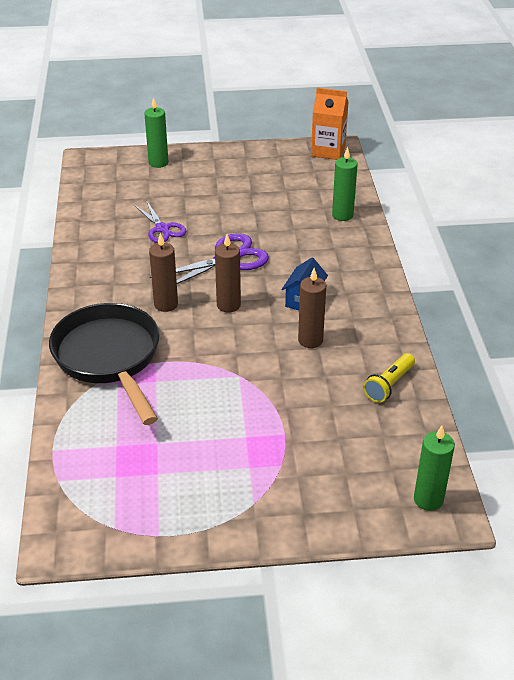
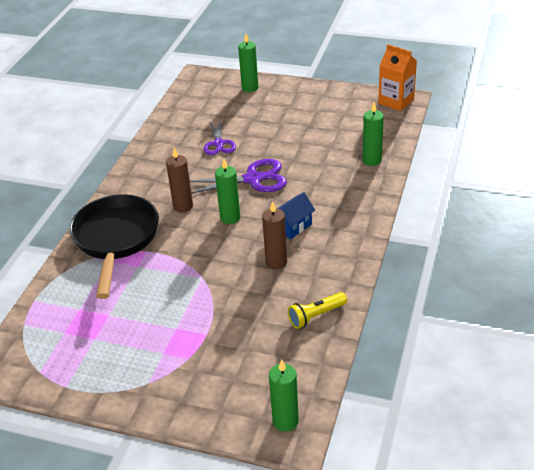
camera: 25 degrees right, 0 degrees up
brown candle [215,234,241,313] -> green candle [215,159,240,224]

